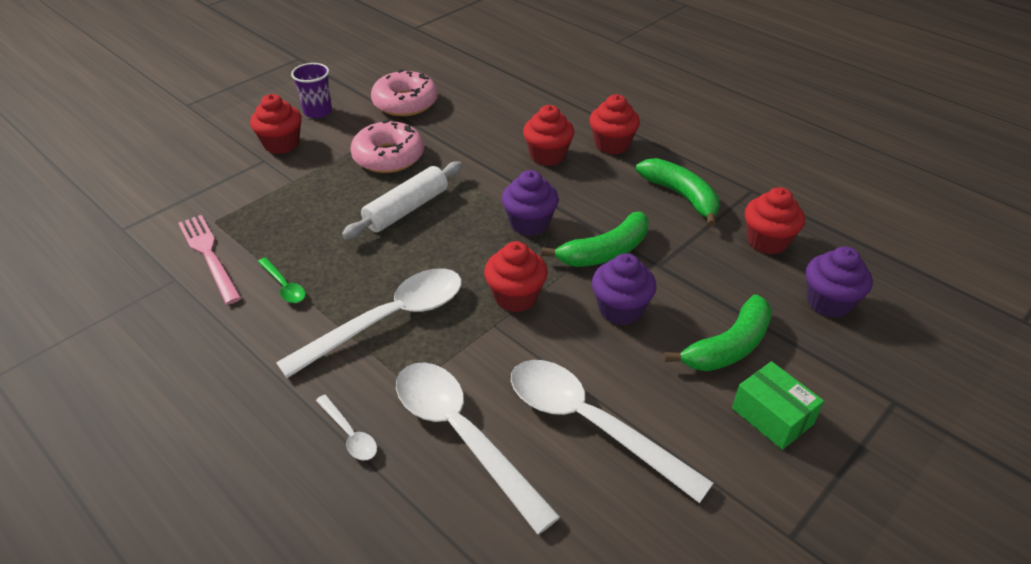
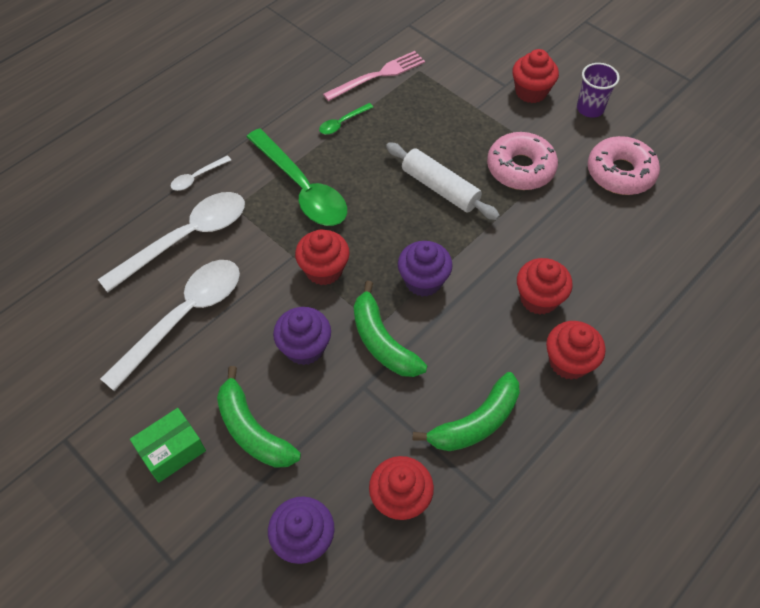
camera: 90 degrees right, 15 degrees up
white spoon [276,269,462,378] -> green spoon [247,129,347,226]

